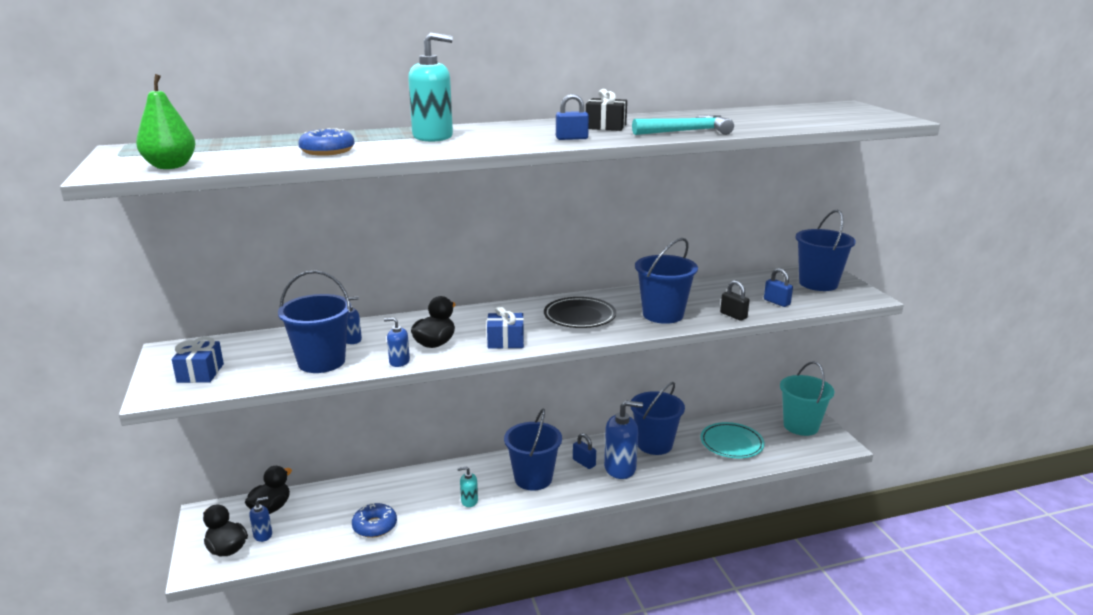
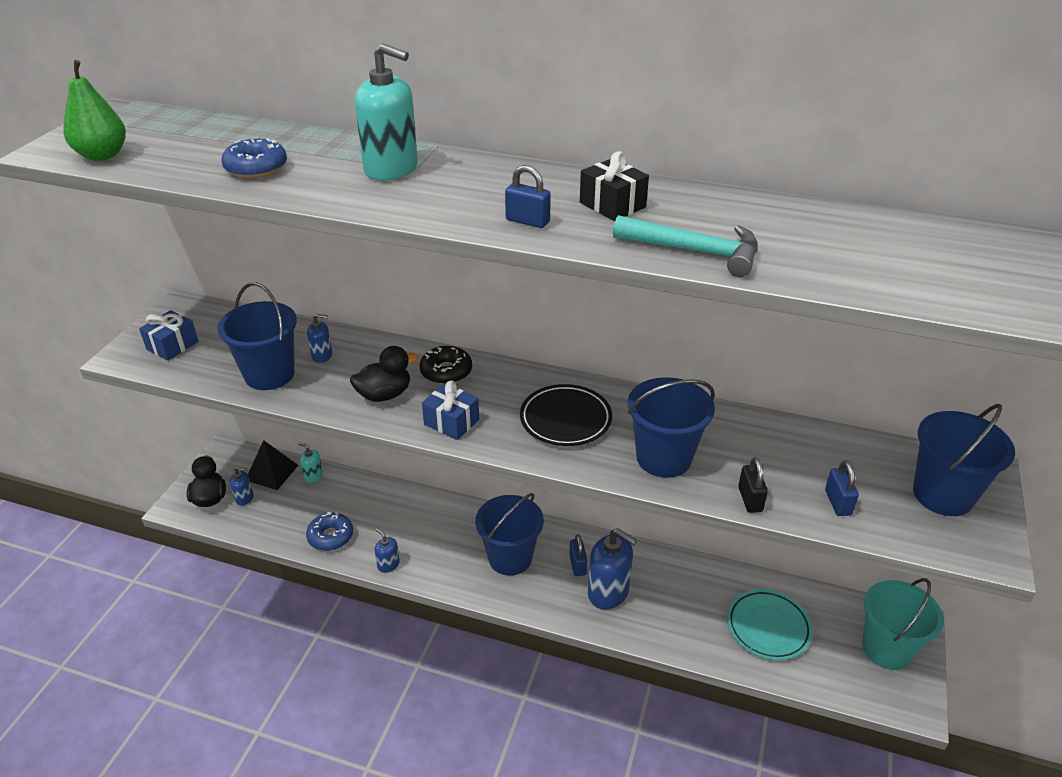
camera: 35 degrees right, 15 degrees up
black duck [245,466,292,514] -> black pyramid [248,440,298,490]
blue soap dispenser [384,318,410,367] -> blue soap dispenser moved to [375,528,400,573]
turquoise soap dispenser [457,466,478,507] -> turquoise soap dispenser moved to [298,442,323,483]
blue bucket [630,382,685,455] -> none
none -> black donut [420,346,472,384]

